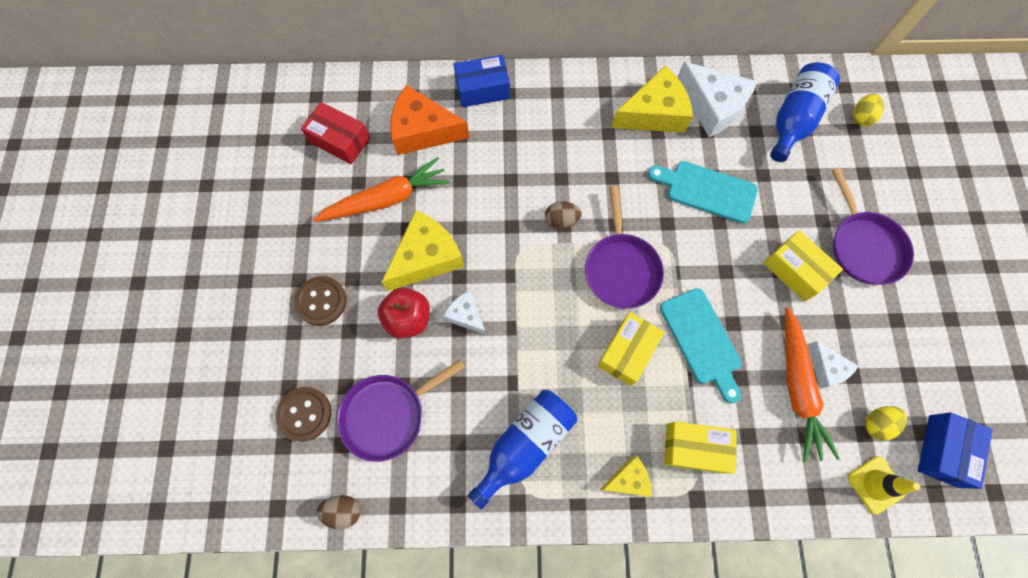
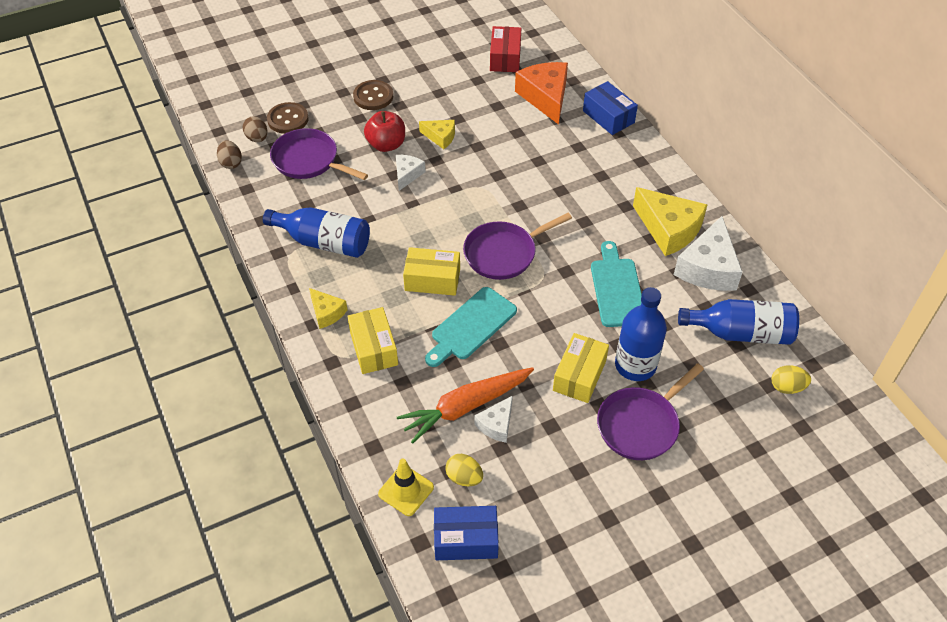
camera: 65 degrees right, 20 degrees down
orange carrot [313,157,450,222] -> none
yellow cheese [382,210,464,291] -> yellow cheese [419,120,455,149], size x0.54
brown egg [545,201,582,229] -> brown egg moved to [243,116,267,142]
none -> blue bottle [615,287,667,381]

